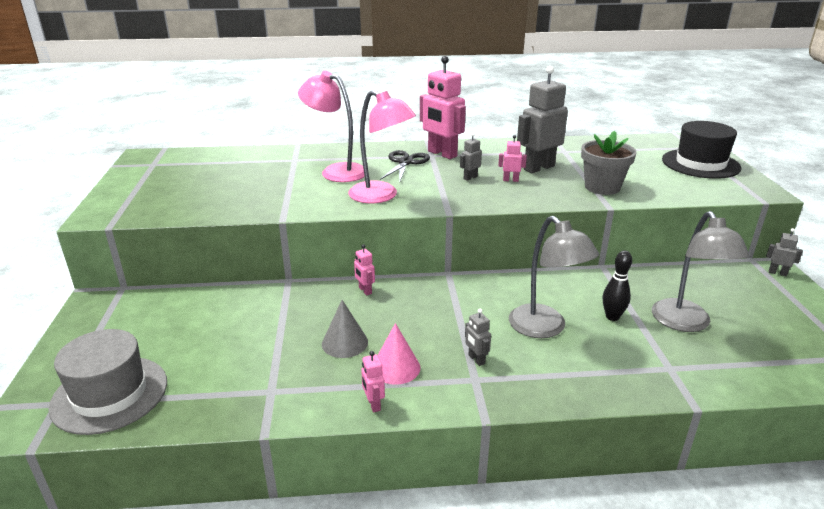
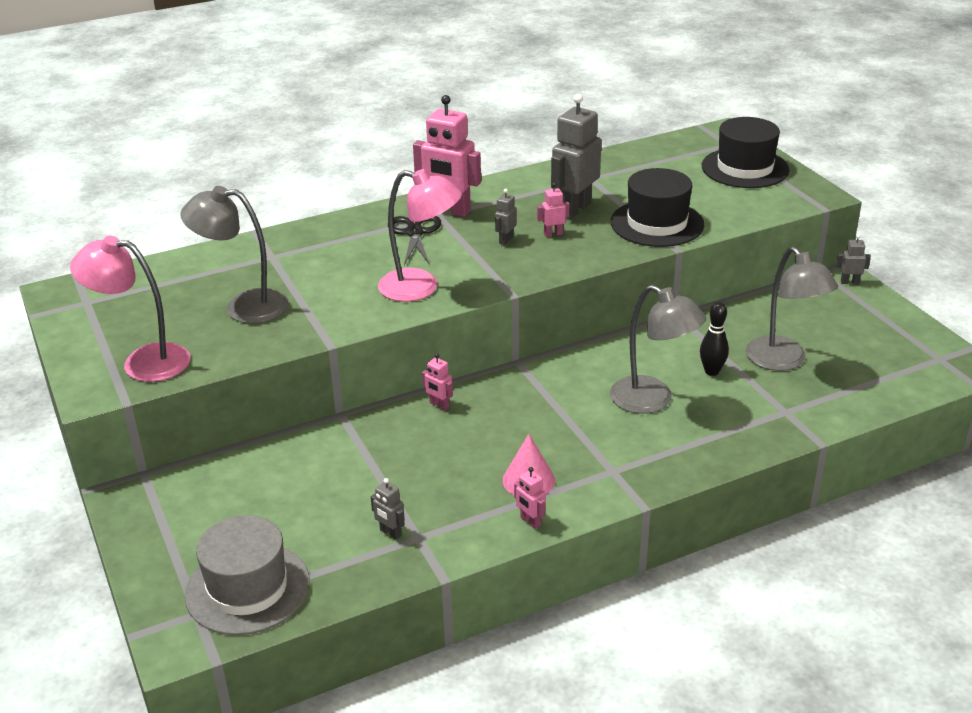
camera: 20 degrees left, 5 degrees up
pink lamp [298,71,365,182] -> pink lamp moved to [70,236,190,382]
grey cone [322,300,368,358] -> none
grey robot [465,309,491,366] -> grey robot moved to [371,478,405,540]
grey flower pot [581,131,637,195] -> black hat [611,168,704,247]
none -> grey lamp [180,186,289,324]

